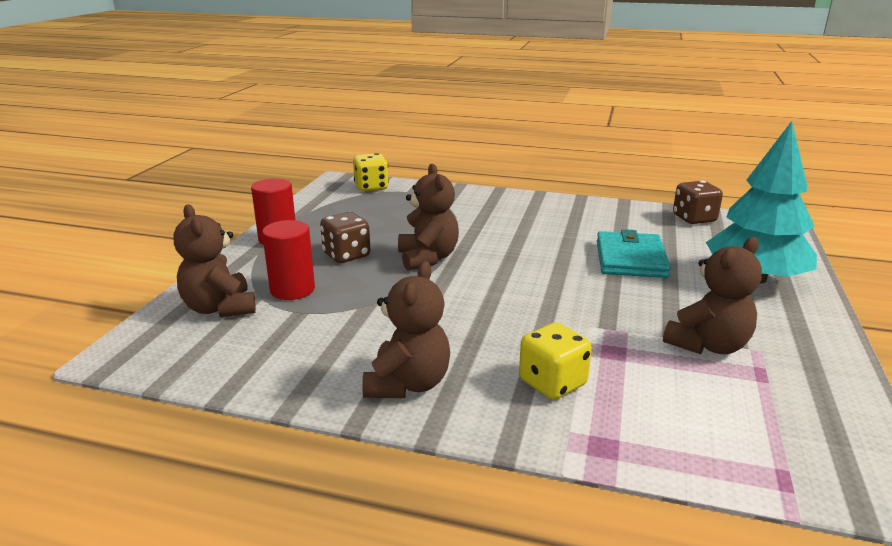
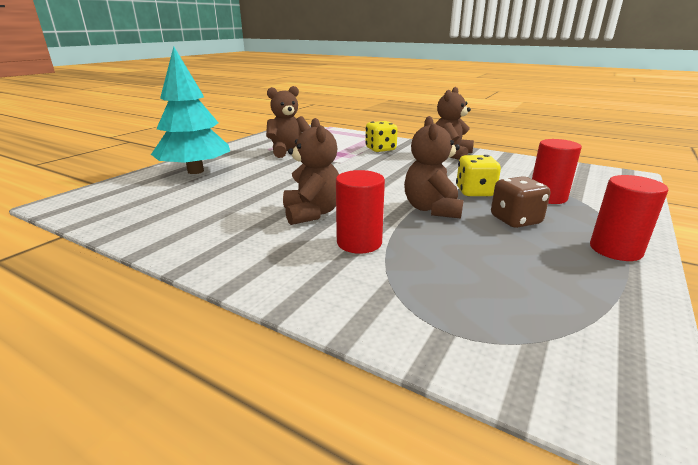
camera: 165 degrees left, 0 degrees up
brown teddy bear [174,204,256,317] -> brown teddy bear moved to [283,118,339,225]
yellow dice [353,153,389,192] -> yellow dice moved to [456,155,501,197]
turquoise wallet [597,229,671,278] -> none
brown dice [673,180,723,224] -> none
none -> red cylinder [336,170,385,254]

